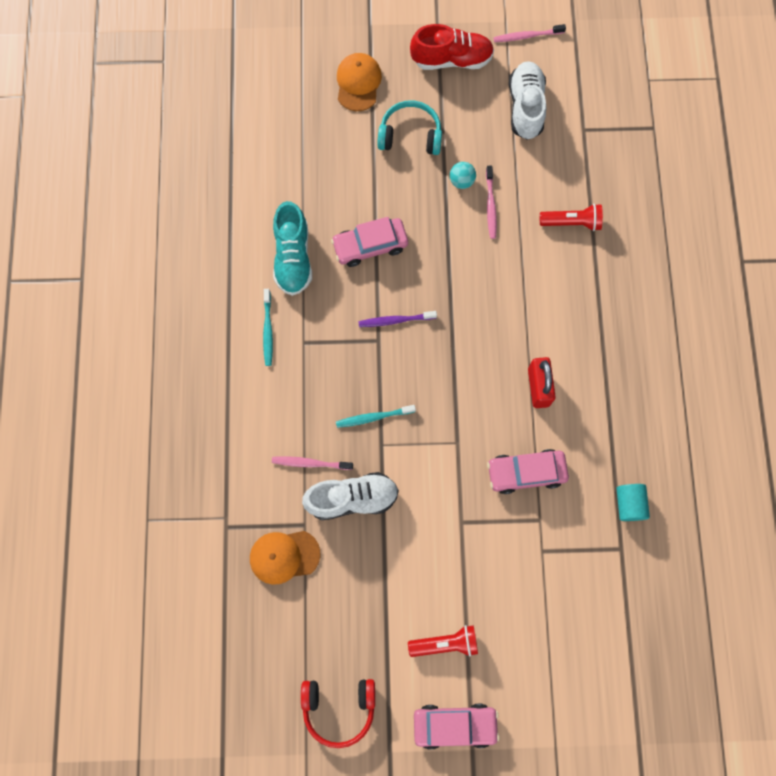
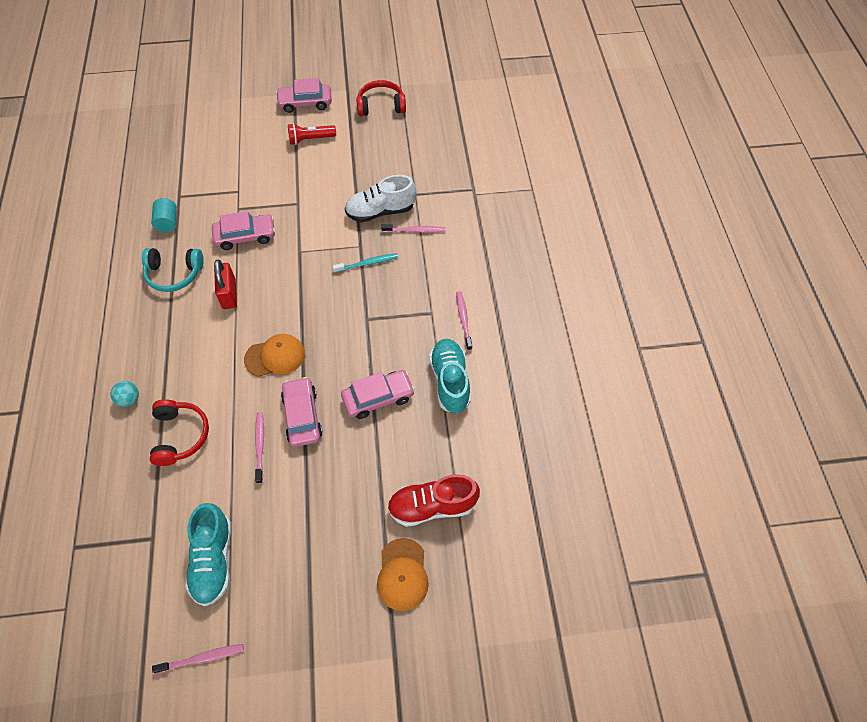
camera: 175 degrees right, 15 degrees down
orange cap [250,531,320,585] -> orange cap moved to [244,334,305,377]
turquoise toothbrush [263,289,273,366] -> pink toothbrush [456,291,472,351]
purple toothbrush [358,311,437,327] -> none
turquoise headphones [377,100,442,155] -> turquoise headphones moved to [142,248,204,292]
red shoe [410,24,494,70] -> red shoe moved to [387,474,480,527]
turquoise ball [450,162,476,189] -> turquoise ball moved to [111,381,139,407]
white shoe [509,61,546,140] -> turquoise shoe [186,503,231,606]
red flashlight [540,204,603,231] -> red headphones [150,399,209,466]
none -> pink car [281,377,323,447]

